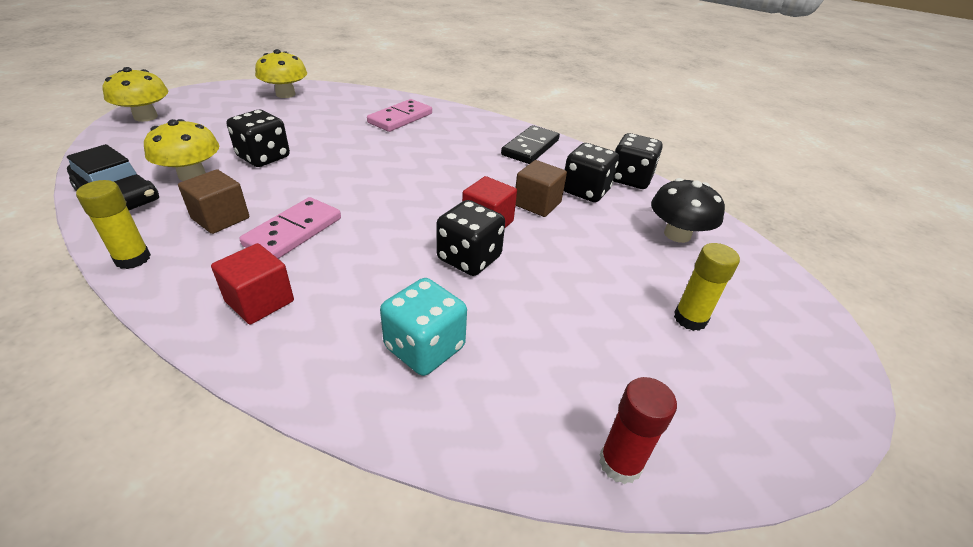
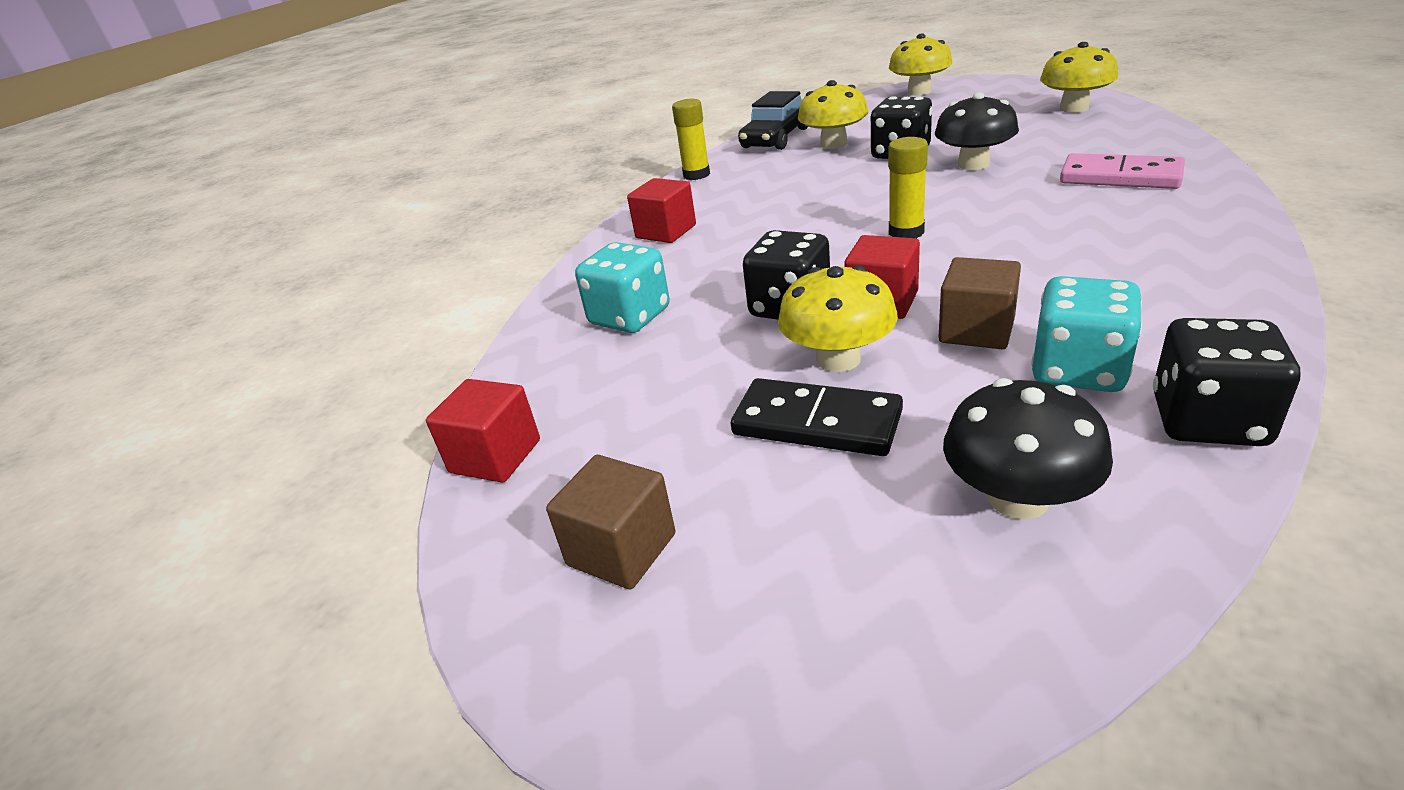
camera: 90 degrees right, 5 degrees down
brown cube [178,169,249,234] -> brown cube moved to [546,455,676,589]
pink domino [240,197,341,259] -> none
black domino [501,125,560,164] -> black domino moved to [731,378,903,456]
black dice [564,143,619,202] -> turquoise dice [1031,276,1142,392]
red glue stick [599,377,677,484] -> red cube [426,379,540,483]
yellow glue stick [674,243,740,331] -> yellow glue stick moved to [888,137,928,239]
none -> yellow mushroom [778,265,898,372]
none -> black mushroom [935,92,1019,170]

